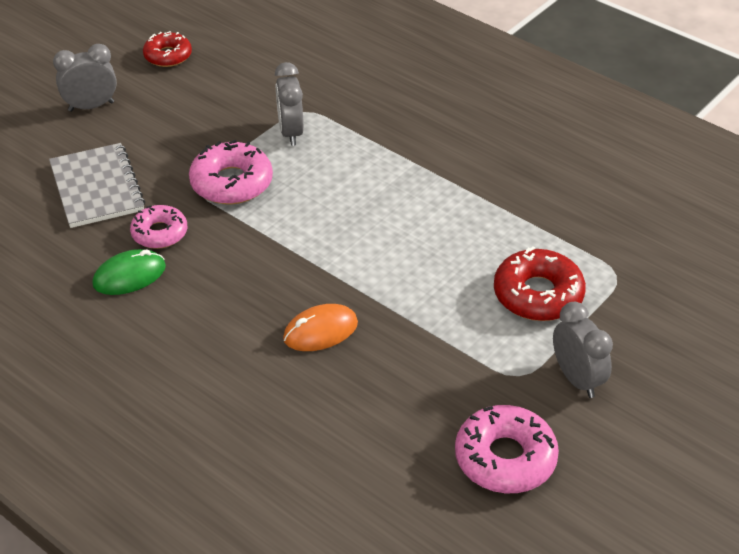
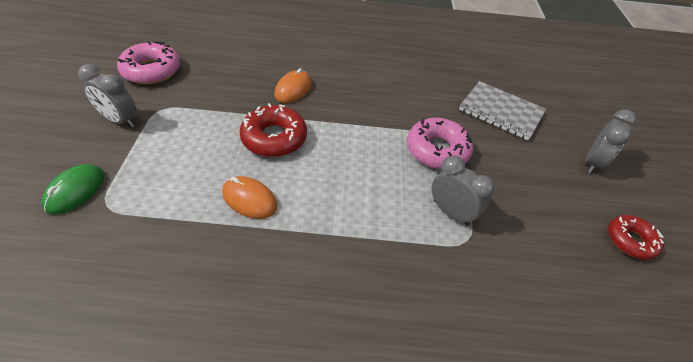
camera: 140 degrees right, 5 degrees up
green mouse [92,249,166,295] -> green mouse moved to [41,164,105,214]
pink donut [130,205,187,249] -> none
red donut [494,246,586,321] -> red donut moved to [239,103,307,157]
none -> orange mouse [222,176,277,219]

